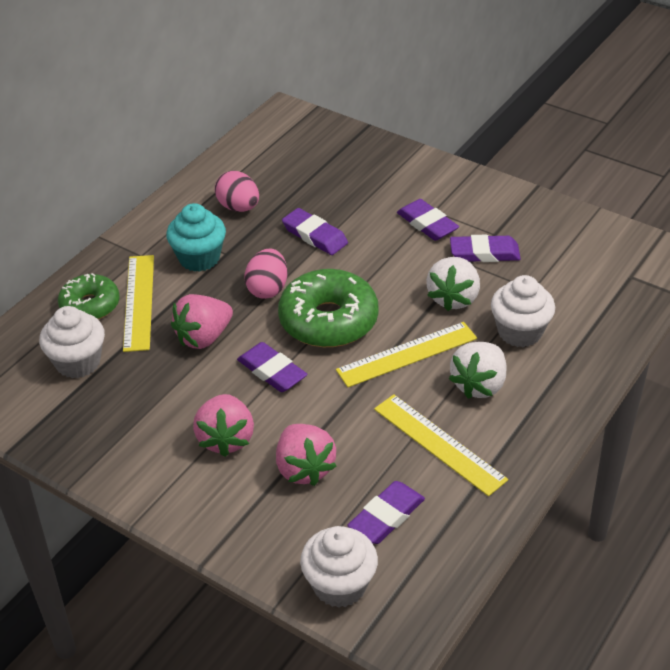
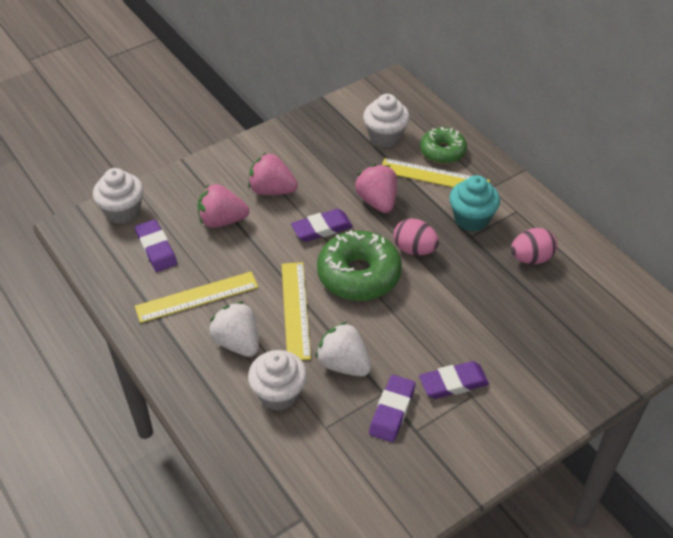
camera: 110 degrees right, 5 degrees up
purple eraser [282,208,348,255] -> none

